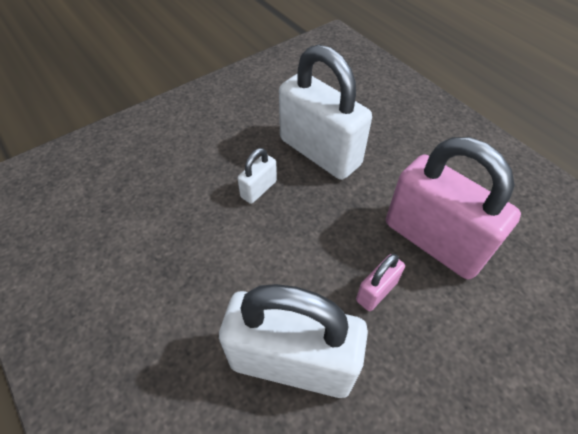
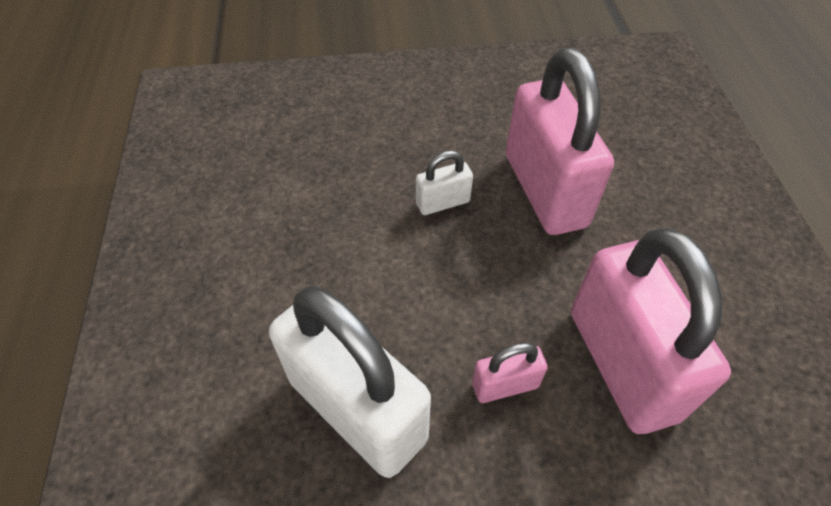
camera: 30 degrees right, 0 degrees up
white padlock [279,44,372,180] -> pink padlock [506,48,614,235]

